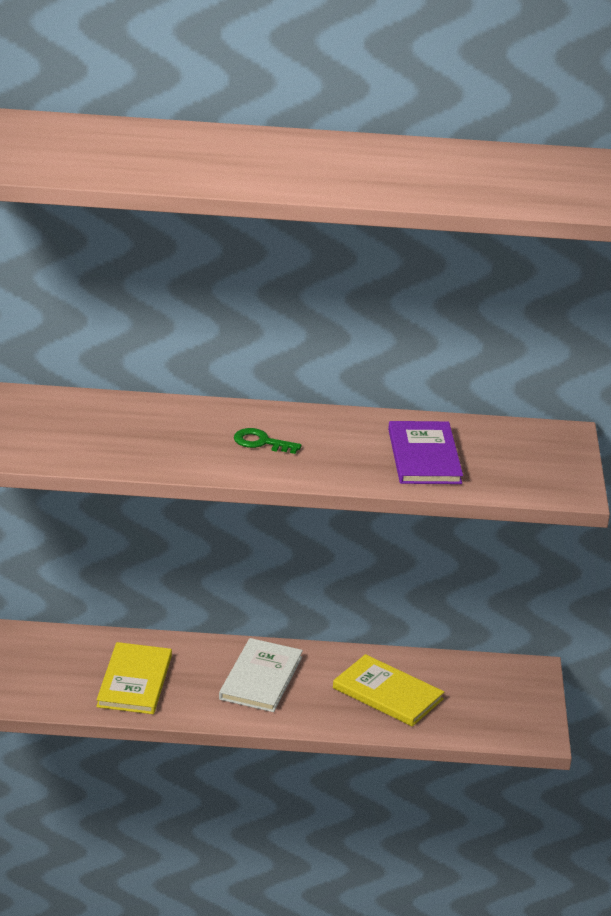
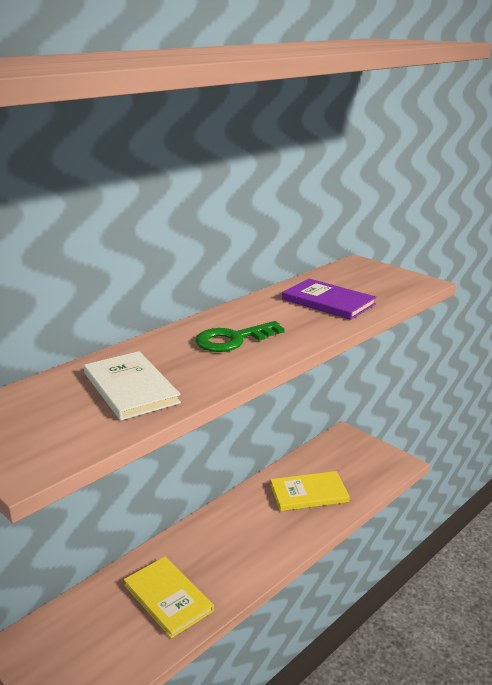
camera: 45 degrees left, 5 degrees down
white book [219,638,303,712] -> white book moved to [84,351,181,420]
green key [234,428,302,454] -> green key [196,321,285,352], size x1.54

